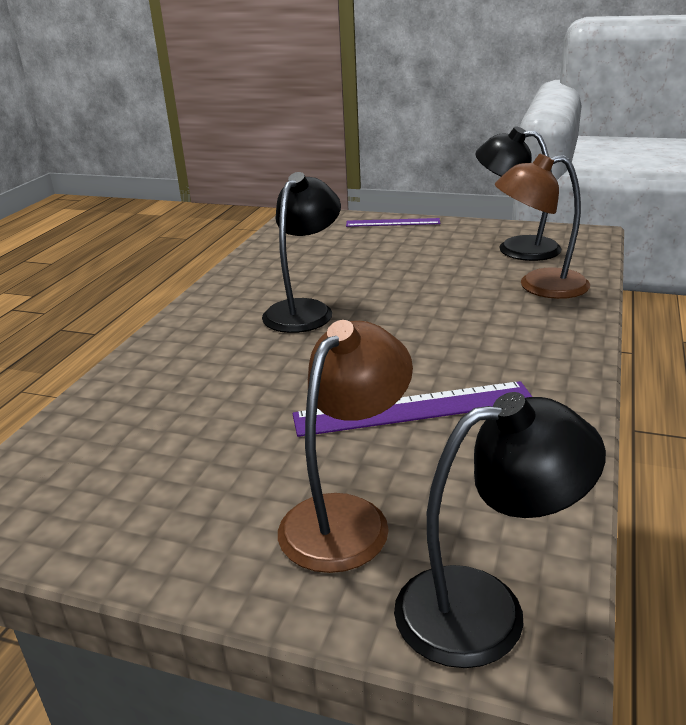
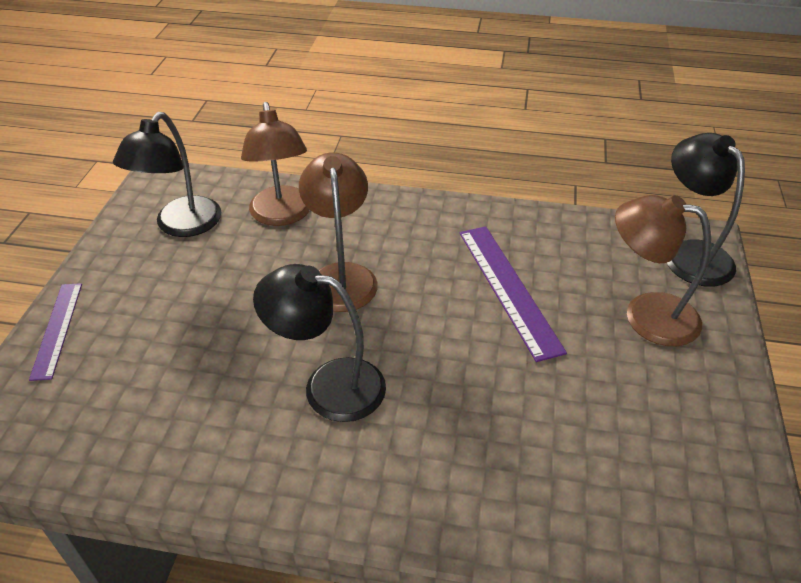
camera: 100 degrees left, 15 degrees up
none -> brown lamp [299,152,378,312]

